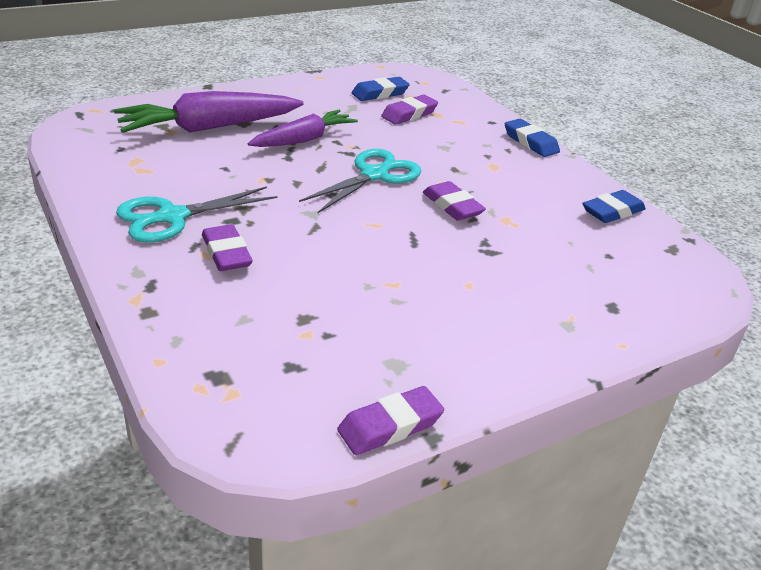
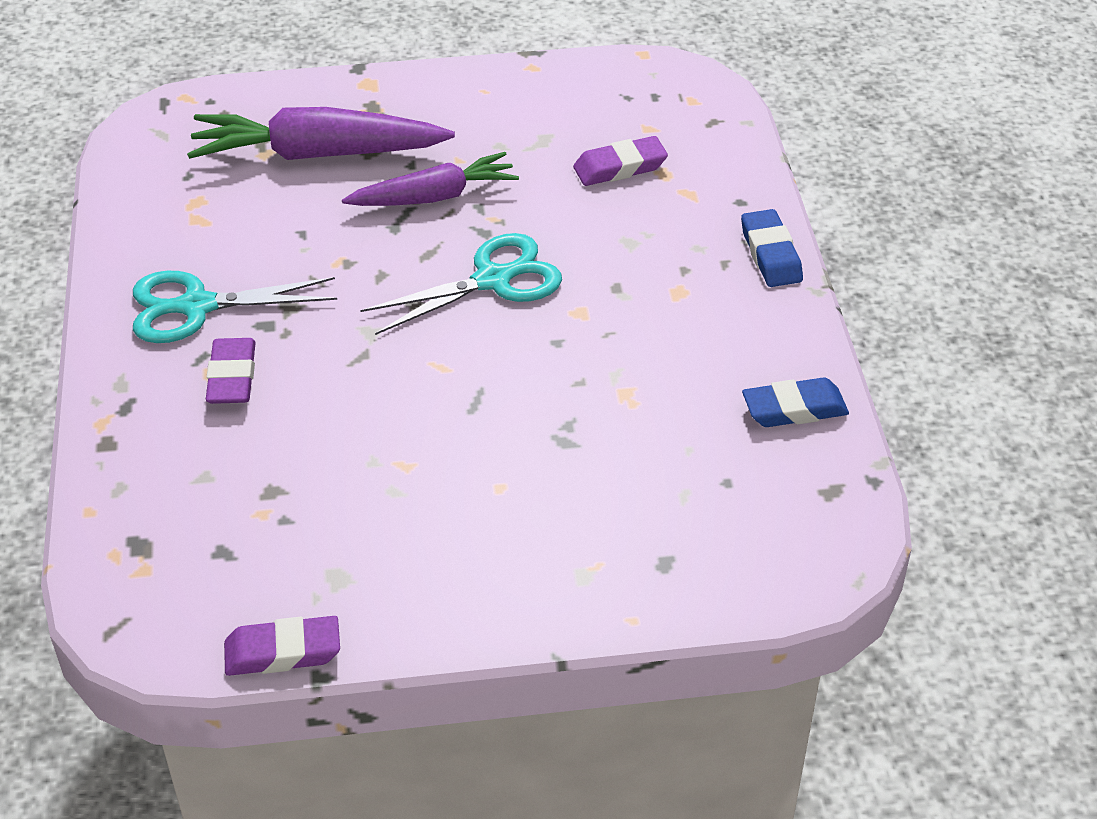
camera: 25 degrees right, 10 degrees up
blue eraser [352,77,410,101] -> none
purple eraser [423,181,486,221] -> none

